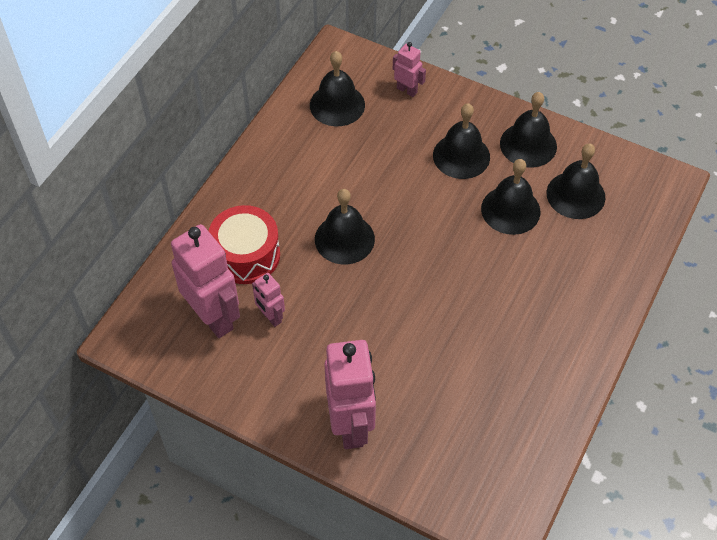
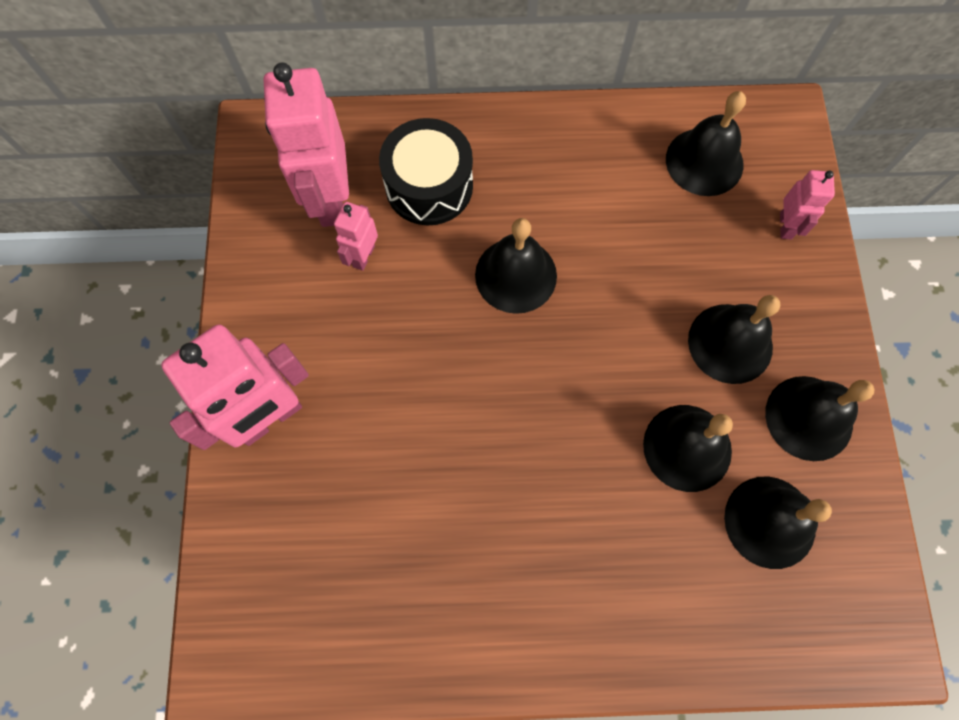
camera: 60 degrees right, 15 degrees up
pink robot [171,224,240,338] -> pink robot turned 150 degrees clockwise [264,62,349,227]
red drum [209,205,280,284] -> black drum [379,118,473,225]

